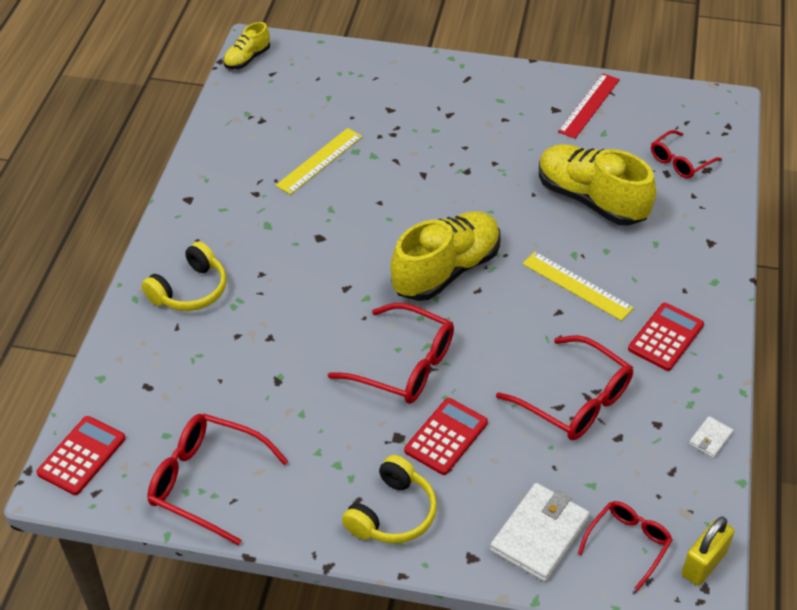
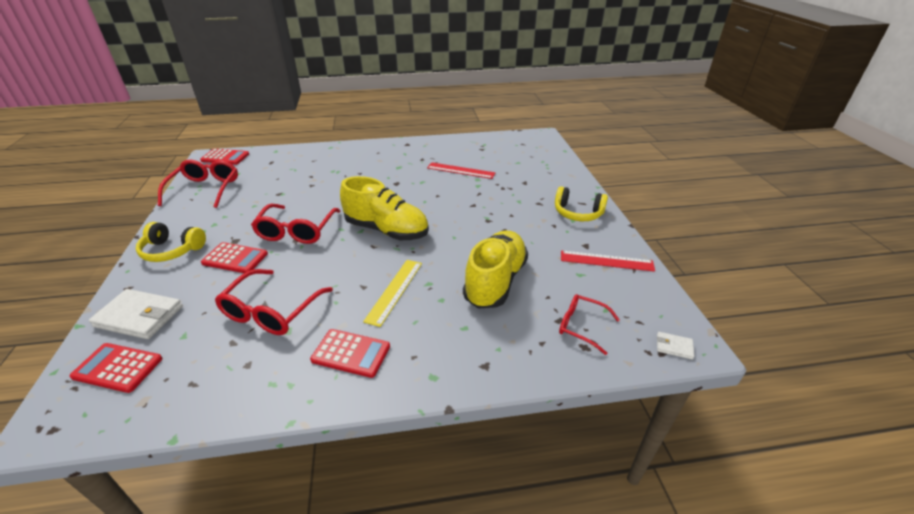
camera: 70 degrees right, 10 degrees down
yellow headphones [142,241,227,311] -> yellow headphones moved to [555,186,608,221]
yellow shoe [223,22,270,69] -> none
yellow ruler [276,128,363,195] -> red ruler [427,162,495,179]
red glasses [578,501,672,591] -> red calculator [70,343,162,393]
yellow padlock [682,517,735,586] -> none
white wallet [689,416,733,458] -> white wallet moved to [657,332,695,360]

